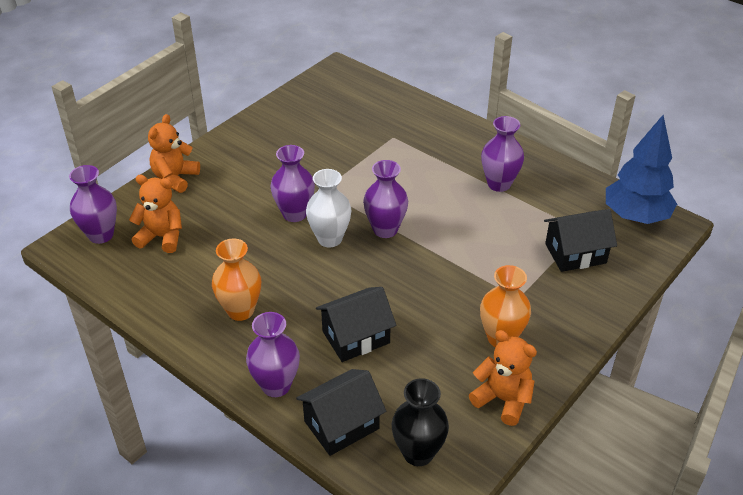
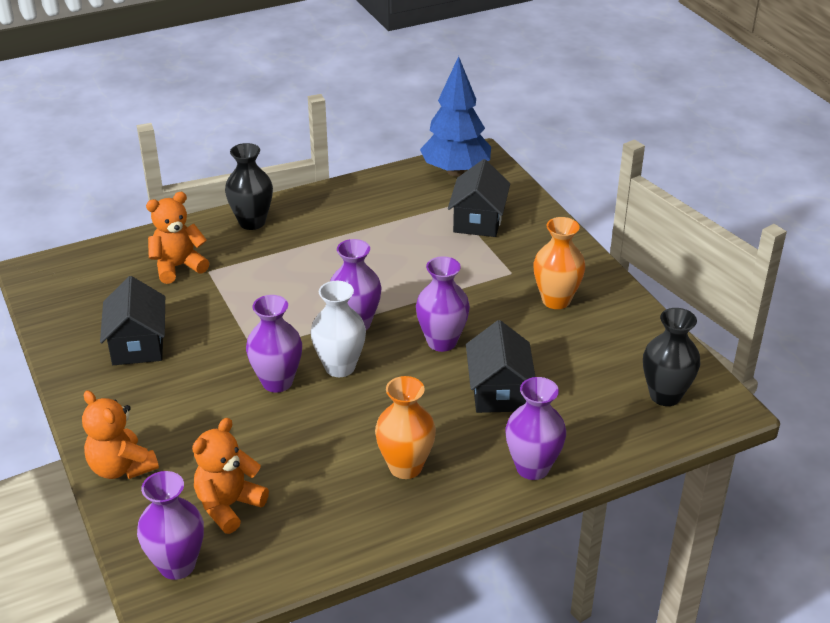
camera: 65 degrees left, 5 degrees down
black house [296,369,386,456] -> black house moved to [100,276,165,365]
orange teddy bear [469,330,537,426] -> orange teddy bear moved to [146,192,209,284]
purple vase [481,116,524,192] -> purple vase moved to [416,256,470,352]
none -> black vase [225,143,273,230]

